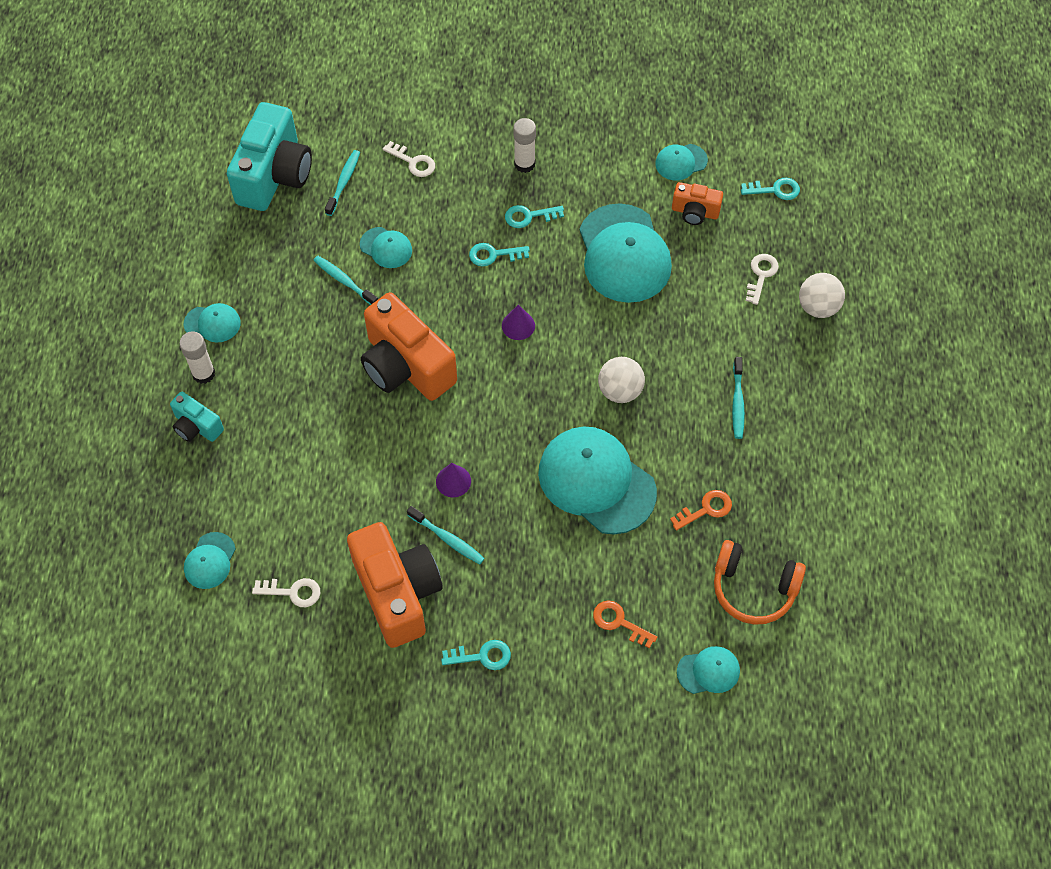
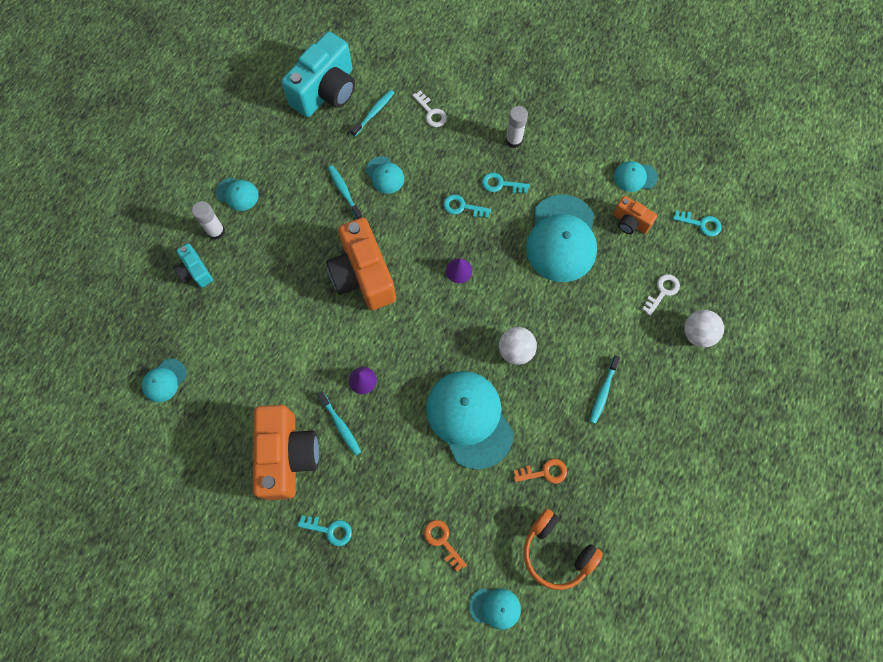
camera: 20 degrees right, 10 degrees up
white key [252,578,320,607] -> none

